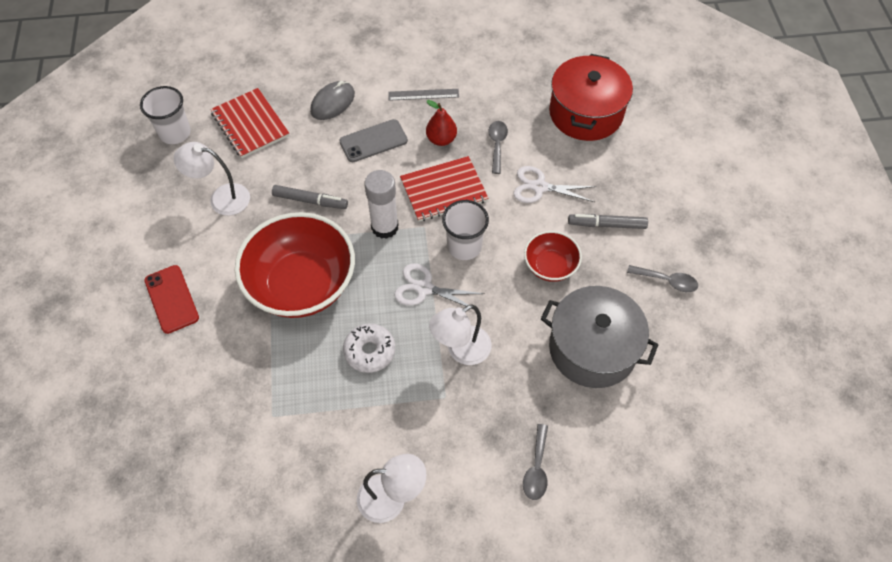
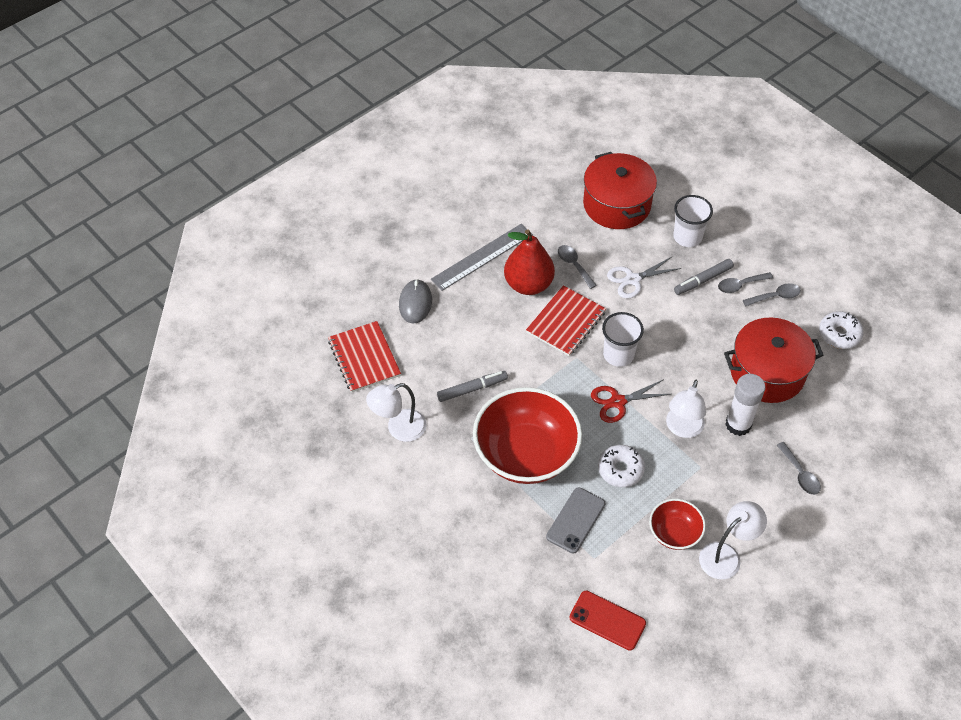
camera: 35 degrees left, 5 degrees down
white cup [140,86,191,144] -> white cup moved to [673,195,713,247]
red phone [144,265,199,334] -> red phone moved to [569,591,646,651]
red notebook [210,88,290,158] -> red notebook turned 45 degrees clockwise [328,321,401,393]
grey phone [339,119,408,162] -> grey phone moved to [546,487,605,554]
white glue stick [364,170,399,239] -> white glue stick moved to [725,374,765,436]
grey ruler [388,89,459,101] -> grey ruler [431,224,533,291], size x1.72
white scissors [394,263,485,306] -> red scissors [591,379,670,423]
red pear [426,100,457,146] -> red pear [504,229,555,295], size x1.72
red bowl [524,231,582,282] -> red bowl moved to [649,499,706,550]
grey pot [541,286,658,388] -> red pot [724,317,823,403]
none -> grey spoon [718,272,773,293]
none -> white donut [819,311,864,349]

